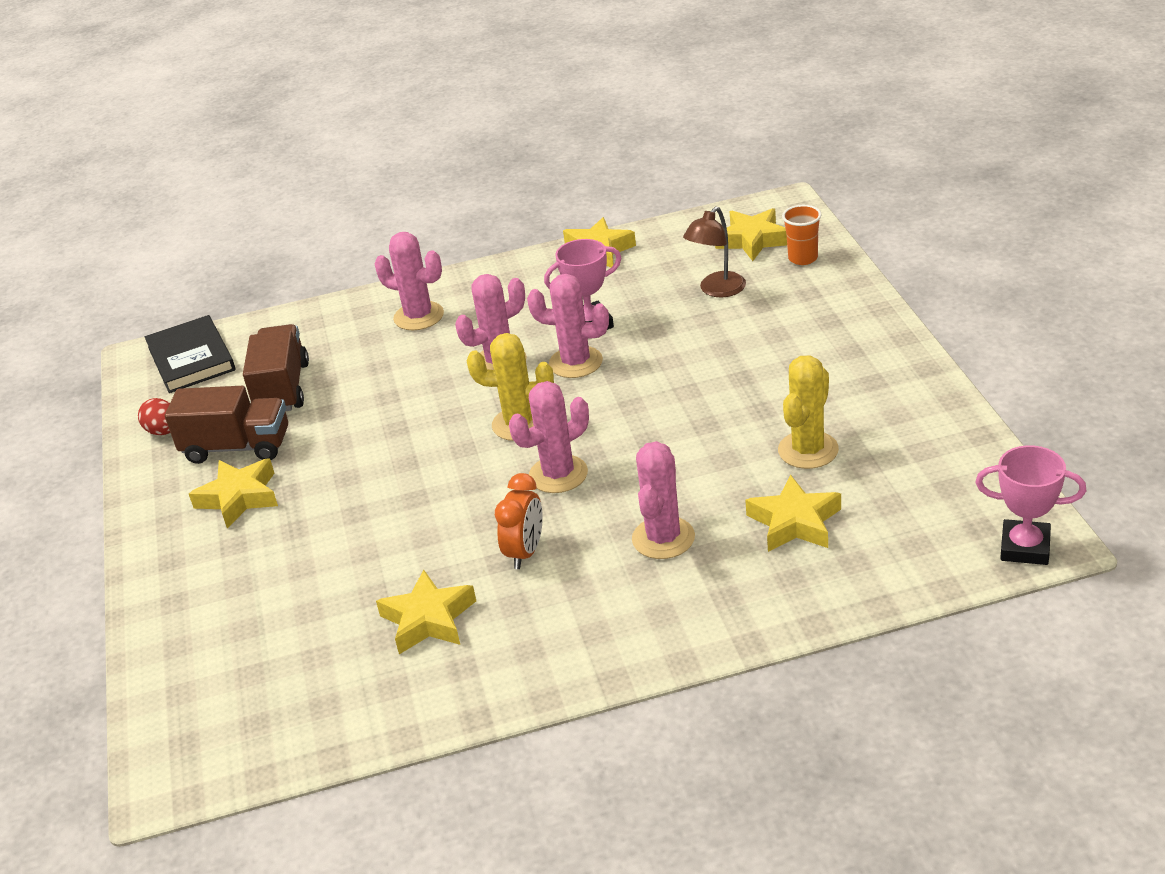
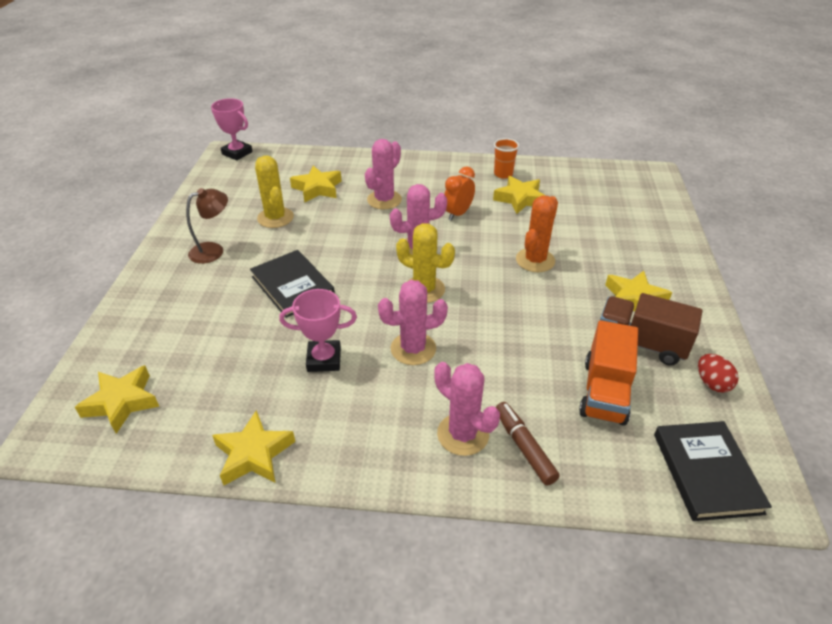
camera: 165 degrees left, 5 degrees up
brown truck [243,324,309,411] -> orange truck [579,320,638,426]
pink cactus [527,274,609,378] -> none
brown lamp [683,207,746,297] -> brown lamp moved to [186,188,228,264]
yellow cactus [778,355,839,469] -> yellow cactus turned 75 degrees counterclockwise [255,155,294,228]
orange cup [782,205,822,265] -> orange cup moved to [494,138,519,179]
none -> black book [250,250,335,318]
none -> brown marker [496,402,560,485]
none -> orange cactus [516,195,558,272]

